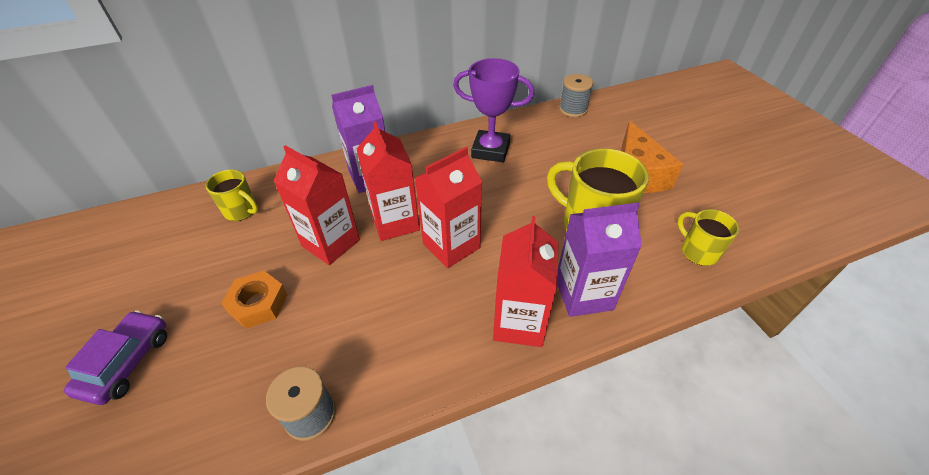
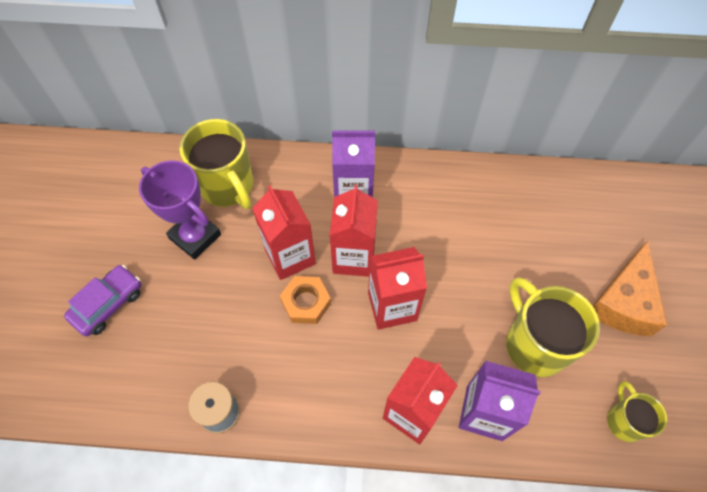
camera: 25 degrees right, 15 degrees up
yellow mug [206,169,258,221] -> yellow mug [180,119,254,209], size x1.80
orange nut [221,271,287,329] -> orange nut moved to [280,276,331,324]
purple trophy [453,58,534,162] -> purple trophy moved to [139,160,221,260]
grey spool [559,74,594,117] -> none

